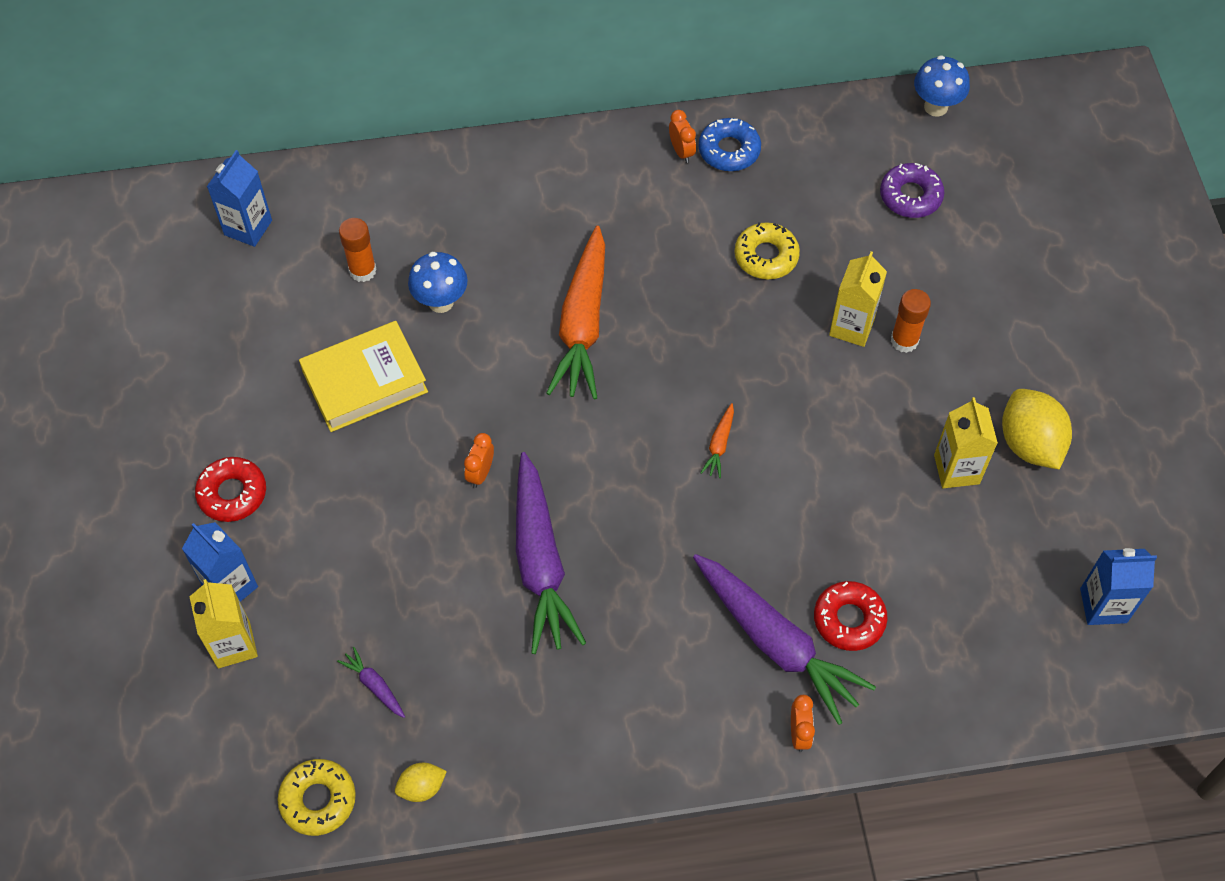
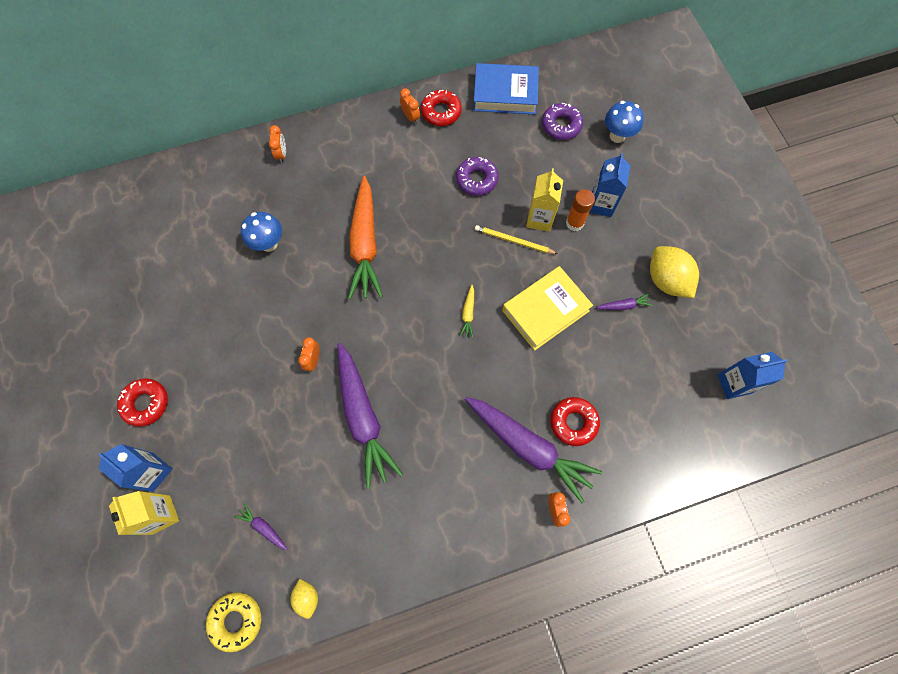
camera: 10 degrees left, 10 degrees up
blue carton [207,150,272,247] -> blue carton moved to [589,153,631,217]
yellow book [299,321,428,432] -> yellow book moved to [502,266,593,351]
orange glue stick [339,218,377,282] -> none
yellow lemon [395,763,447,802] -> yellow lemon turned 75 degrees counterclockwise [290,579,318,619]
blue donut [699,118,761,171] -> red donut [421,90,462,126]
orange carrot [700,403,734,478] -> yellow carrot [459,285,474,338]
yellow donut [735,222,800,279] -> purple donut [456,157,499,196]
blue mushroom [914,55,970,117] -> blue mushroom moved to [605,101,644,143]
yellow carton [934,397,998,488] -> purple carrot [596,293,653,310]
none -> orange clock [269,125,286,163]
none -> blue book [473,63,539,114]
none -> yellow pencil [475,225,558,254]

